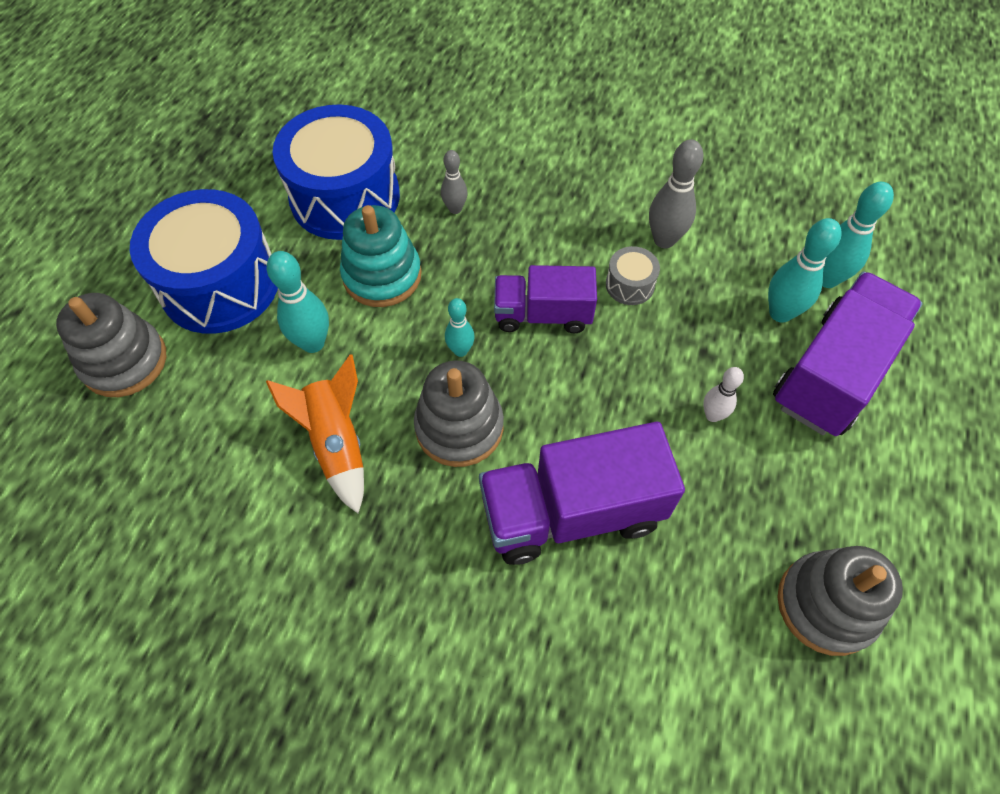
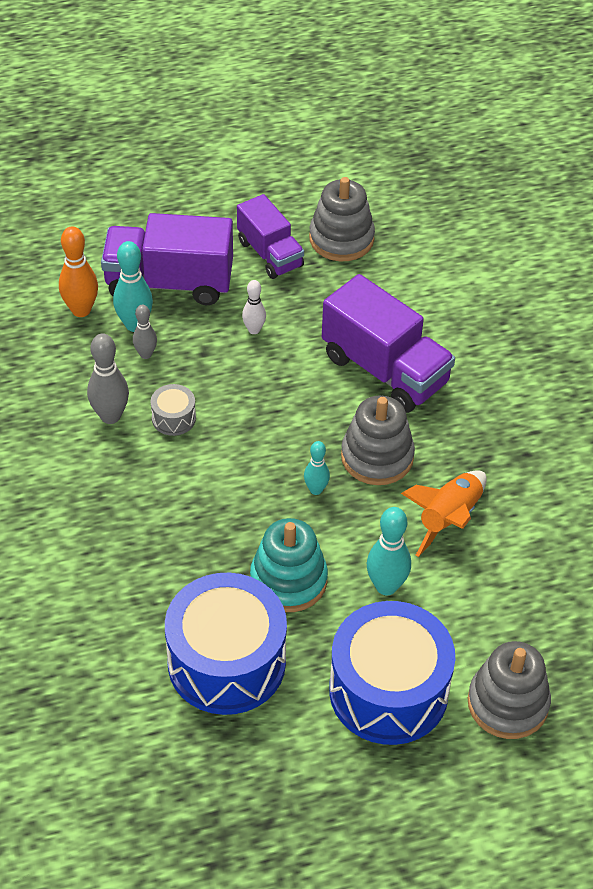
camera: 125 degrees left, 10 degrees down
grey bowling pin [441,150,468,214] -> grey bowling pin moved to [133,305,157,359]
purple truck [494,265,597,333] -> purple truck moved to [237,194,304,279]
turquoise bowling pin [822,182,894,288] -> orange bowling pin [59,226,98,317]

